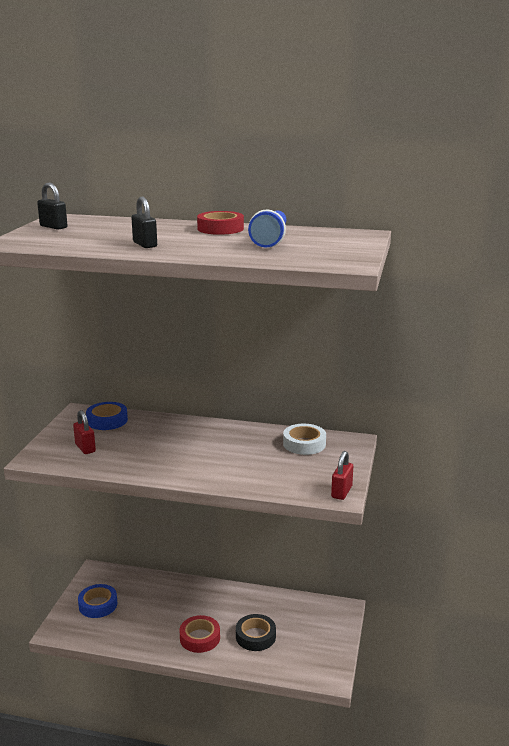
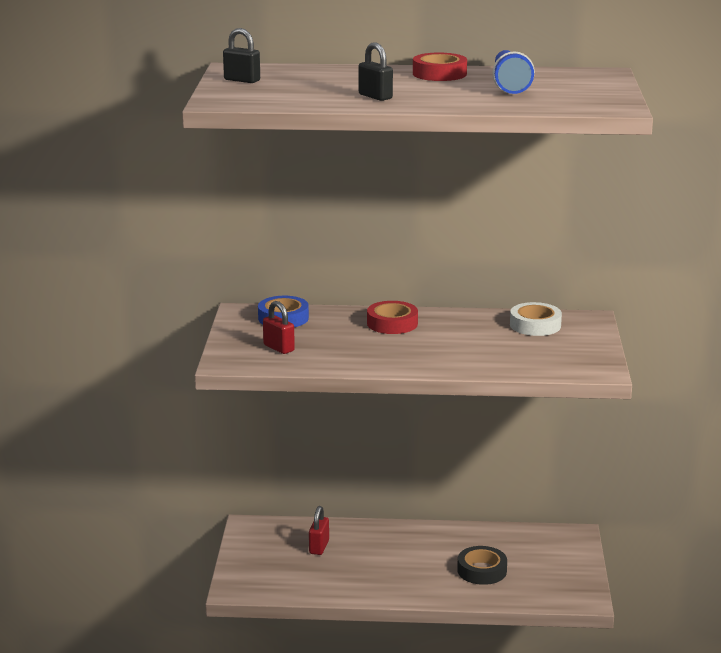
camera: 10 degrees left, 0 degrees up
blue tape [78,584,117,618] -> none
red tape [180,615,220,653] -> red tape moved to [367,301,418,334]
red padlock [331,451,353,500] -> red padlock moved to [309,506,329,555]

